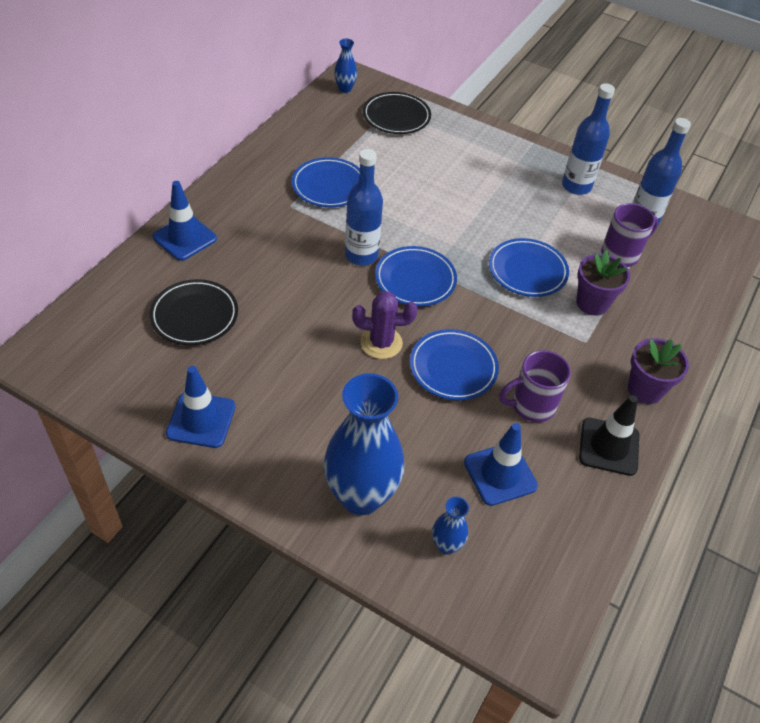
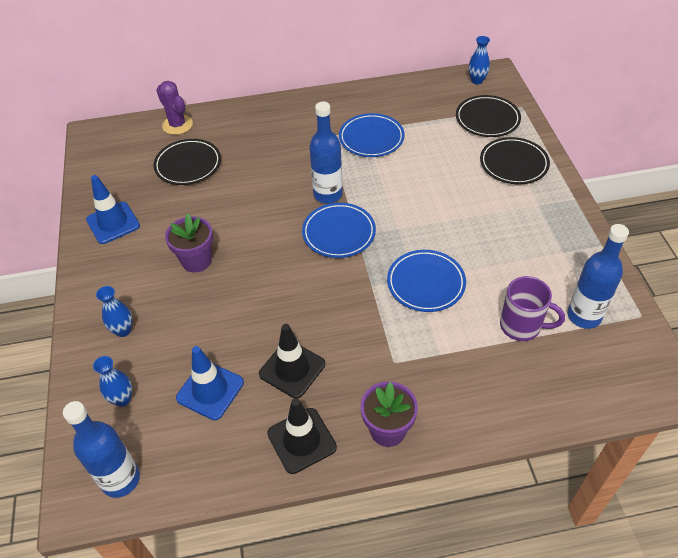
camera: 55 degrees right, 0 degrees up
blue traffic cone [153,181,217,261] -> none
blue vase [324,373,404,515] -> blue vase [96,286,132,337], size x0.45
purple cactus [352,291,417,359] -> purple cactus moved to [157,81,193,135]
blue plate [410,329,499,400] -> none
purple mug [499,350,571,422] -> black traffic cone [259,324,325,398]
blue bottle [562,83,615,195] -> blue bottle moved to [63,401,140,498]
purple flower pot [576,250,630,316] -> purple flower pot moved to [165,214,213,273]
none -> black plate [480,137,550,184]

